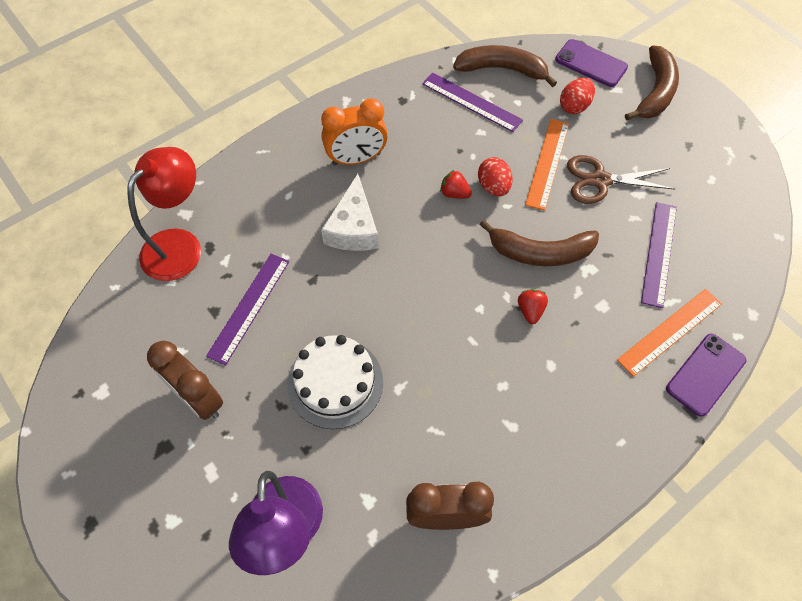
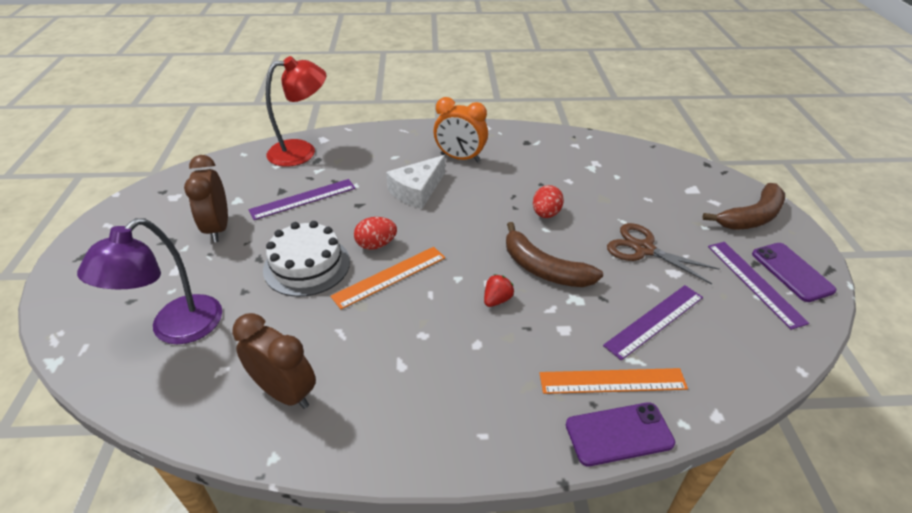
camera: 35 degrees right, 20 degrees down
purple ruler [422,73,523,132] -> purple ruler moved to [708,242,809,330]
red strawberry [440,170,472,198] -> none
brown banana [453,45,557,87] -> none
orange ruler [525,119,569,211] -> orange ruler moved to [330,247,445,309]
purple phone [555,39,628,87] -> purple phone moved to [752,243,837,302]
red egg [560,78,595,114] -> red egg moved to [354,217,397,250]

